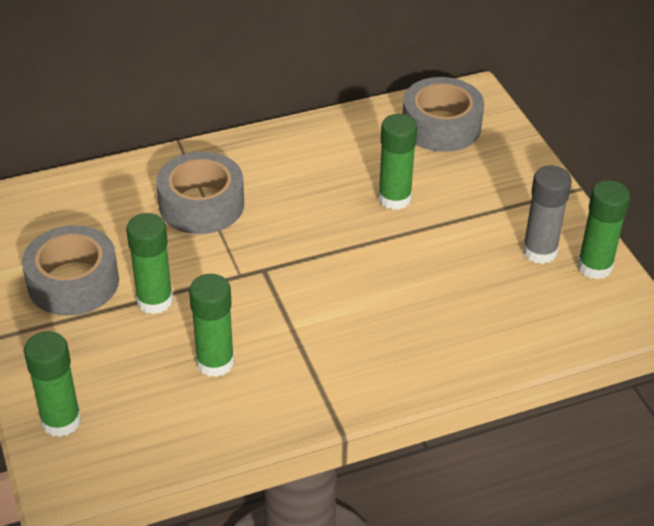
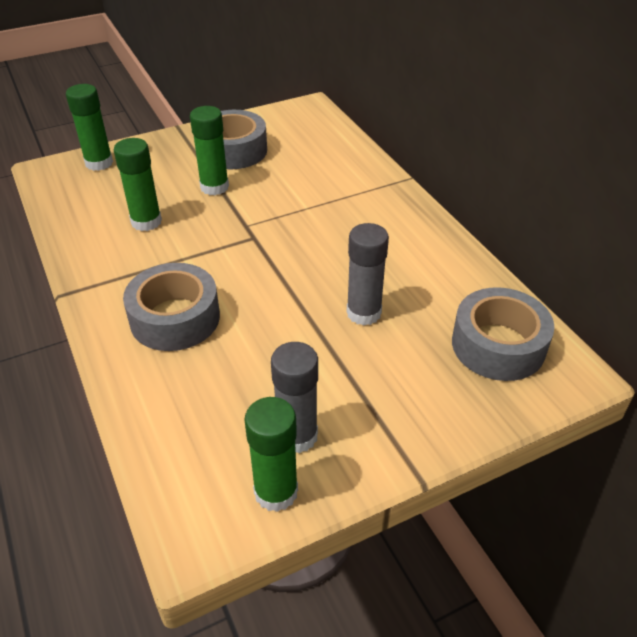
camera: 85 degrees right, 0 degrees up
grey tape [156,152,244,234] -> grey tape moved to [123,263,220,351]
green glue stick [378,114,417,210] -> grey glue stick [346,223,389,325]

